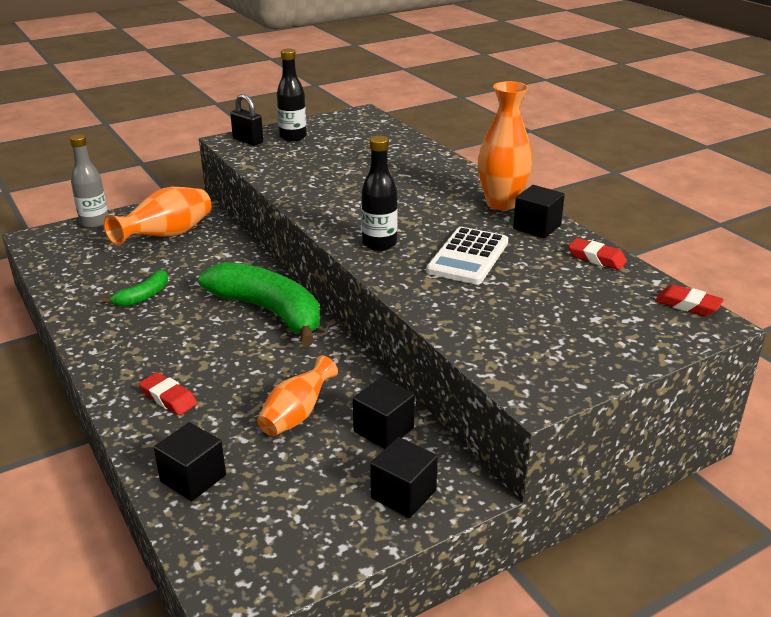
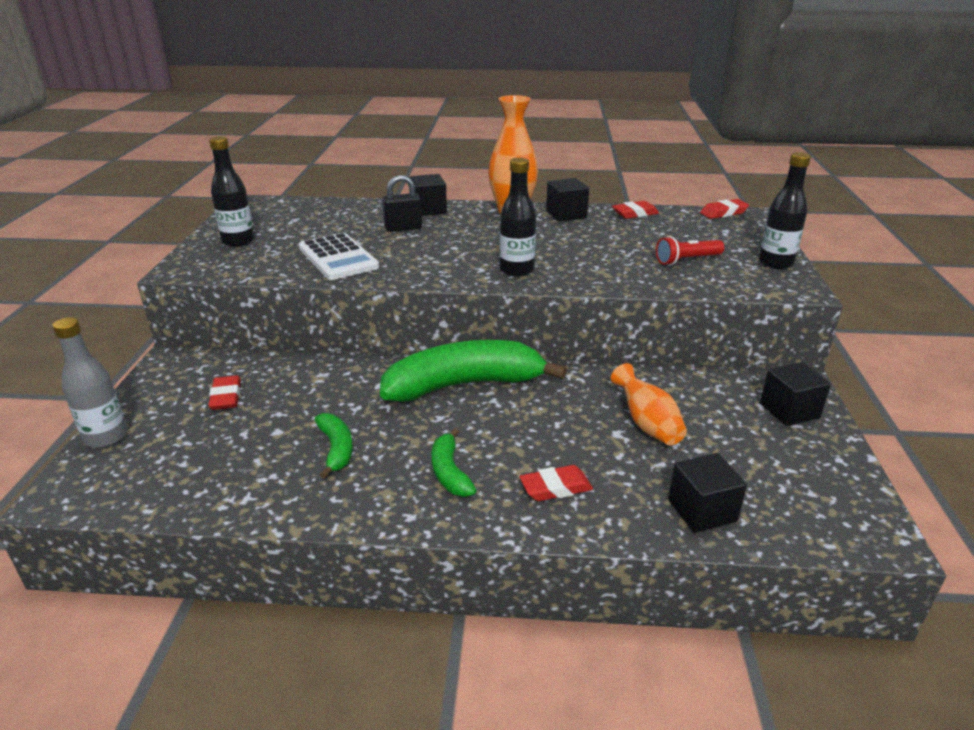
camera: 55 degrees left, 0 degrees up
orange vase [104,187,211,246] -> red eraser [209,375,241,410]
black padlock [230,94,263,146] -> black padlock moved to [382,175,422,232]
black cube [353,377,415,449] -> black cube moved to [409,174,447,216]
white calculator [426,227,508,285] -> white calculator moved to [299,233,379,280]
none -> green banana [431,428,476,497]
none -> red flashlight [656,236,724,265]
none -> black bottle [759,152,811,269]

